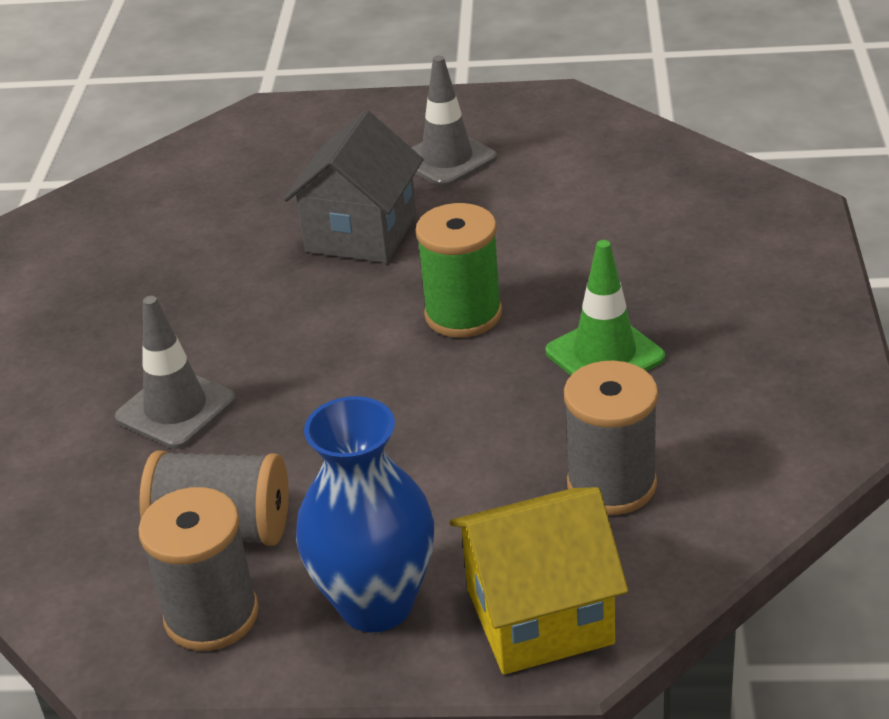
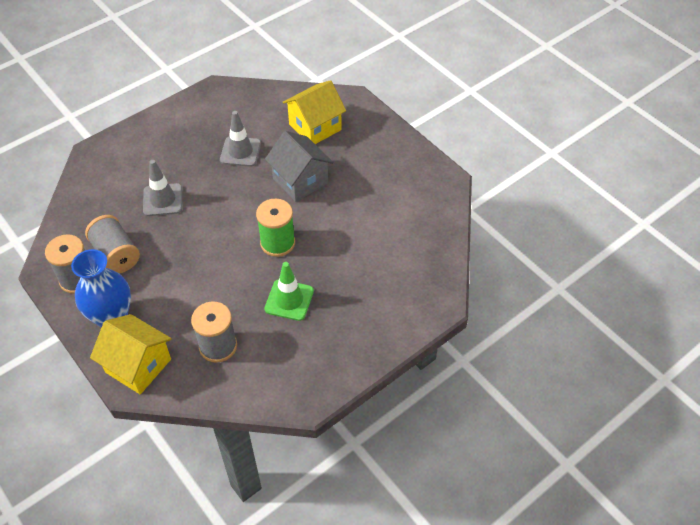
camera: 45 degrees right, 15 degrees up
grey house [284,110,423,263] -> grey house turned 75 degrees clockwise [265,131,333,202]
grey traffic cone [411,56,497,187] -> grey traffic cone moved to [220,111,261,167]
none -> yellow house [283,80,346,144]

